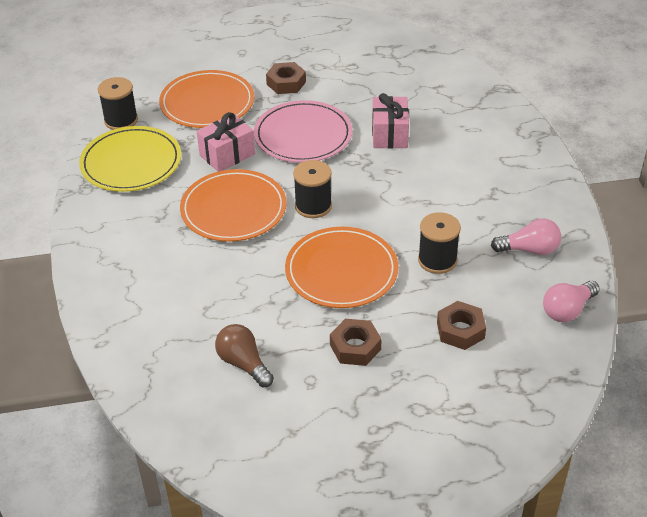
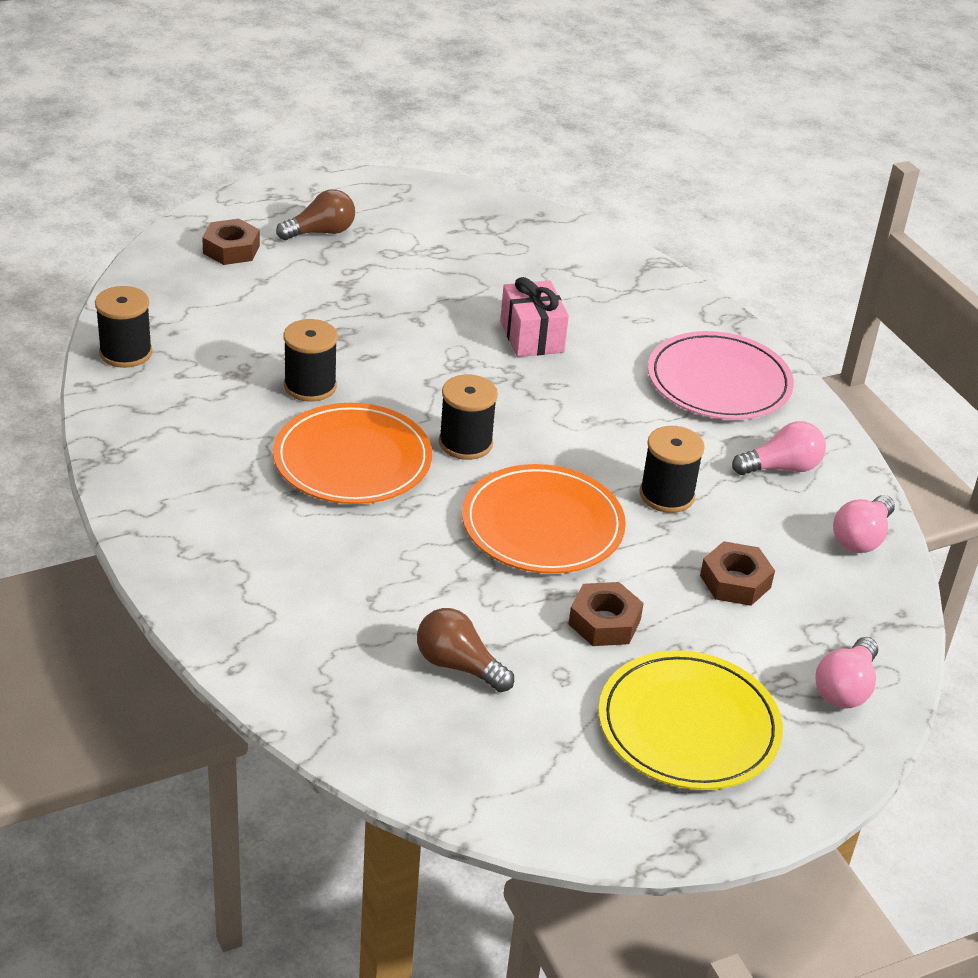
camera: 20 degrees left, 5 degrees down
yellow plate [79,126,181,192] -> yellow plate moved to [599,650,783,790]
orange plate [159,70,255,128] -> none
pink gift [196,112,255,172] -> black spool [284,319,338,402]
pink plate [254,100,353,163] -> pink plate moved to [648,331,794,420]
brown nut [266,62,306,94] -> brown nut moved to [202,219,260,265]
none -> brown light bulb [276,189,355,240]
none -> pink light bulb [815,637,878,709]

